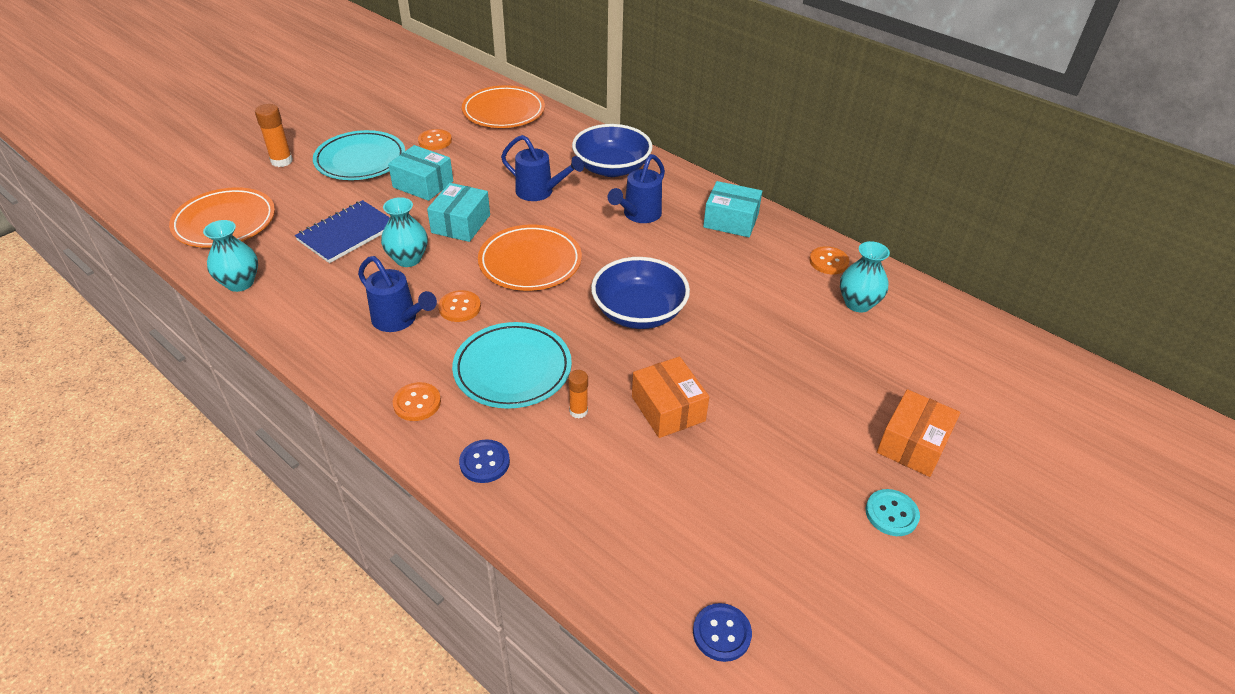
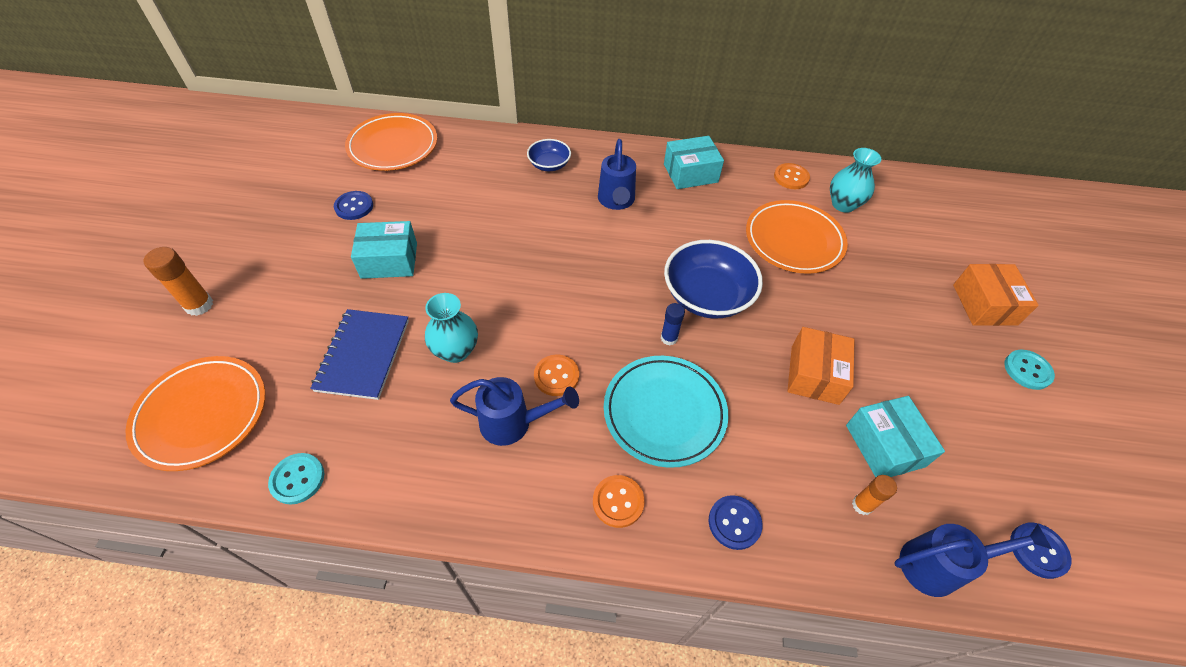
camera: 35 degrees left, 10 degrees up
turquoise vase [203,220,258,292] -> turquoise button [268,453,324,505]
turquoise plate [313,130,405,180] -> none
orange button [418,129,452,150] -> blue button [334,191,373,220]
turquoise box [427,183,490,242] -> turquoise box moved to [846,396,945,477]
orange plate [478,225,582,291] -> orange plate moved to [746,200,848,274]
blue watering can [501,135,584,201] -> blue watering can moved to [894,524,1052,597]
orange glue stick [568,370,588,418] -> orange glue stick moved to [852,475,897,515]
blue bowl [572,124,653,177] -> blue bowl [527,139,571,171], size x0.55
orange box [632,357,709,438] -> orange box turned 75 degrees clockwise [787,327,855,405]
none -> blue glue stick [661,303,685,345]

